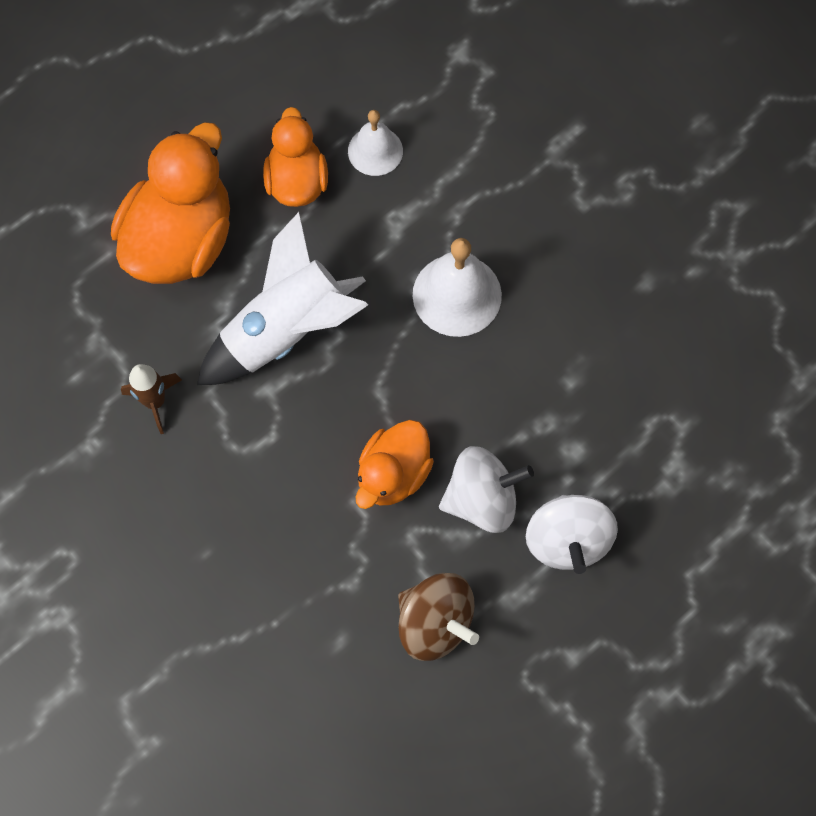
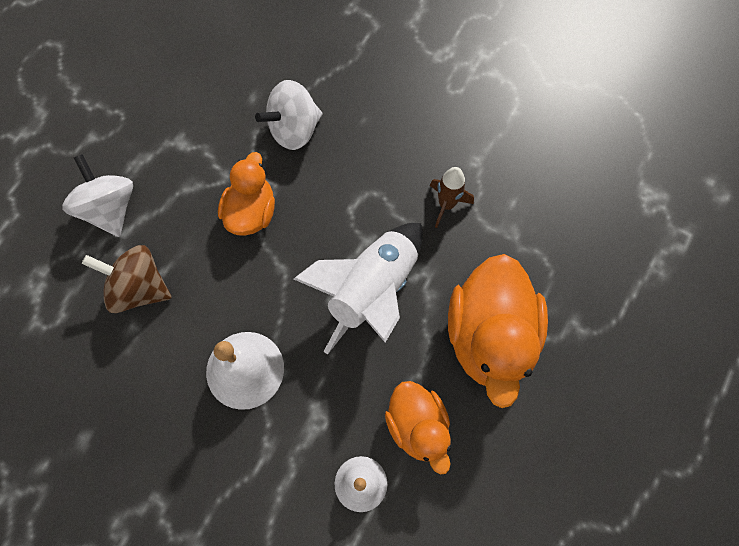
camera: 160 degrees right, 0 degrees up
brown spinning top [398,573,479,661] -> brown spinning top moved to [82,245,172,313]
white spinning top [439,446,534,533] -> white spinning top moved to [255,80,322,150]

